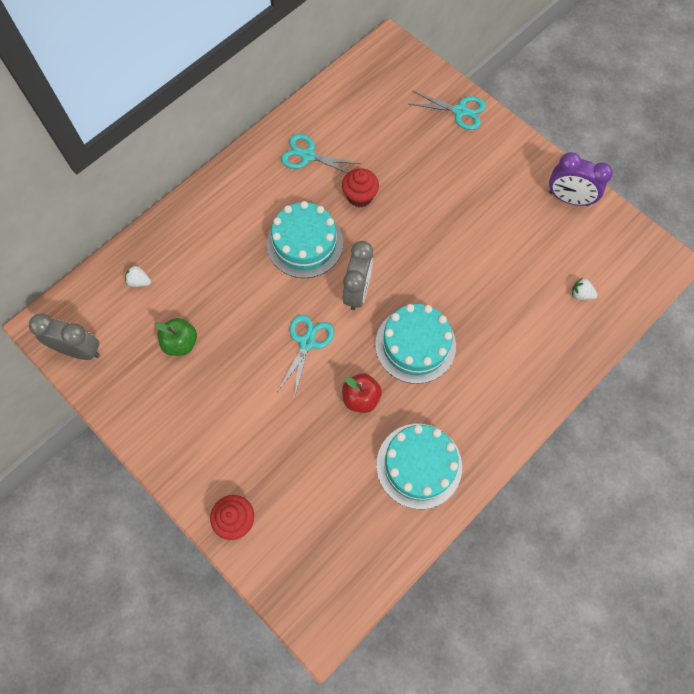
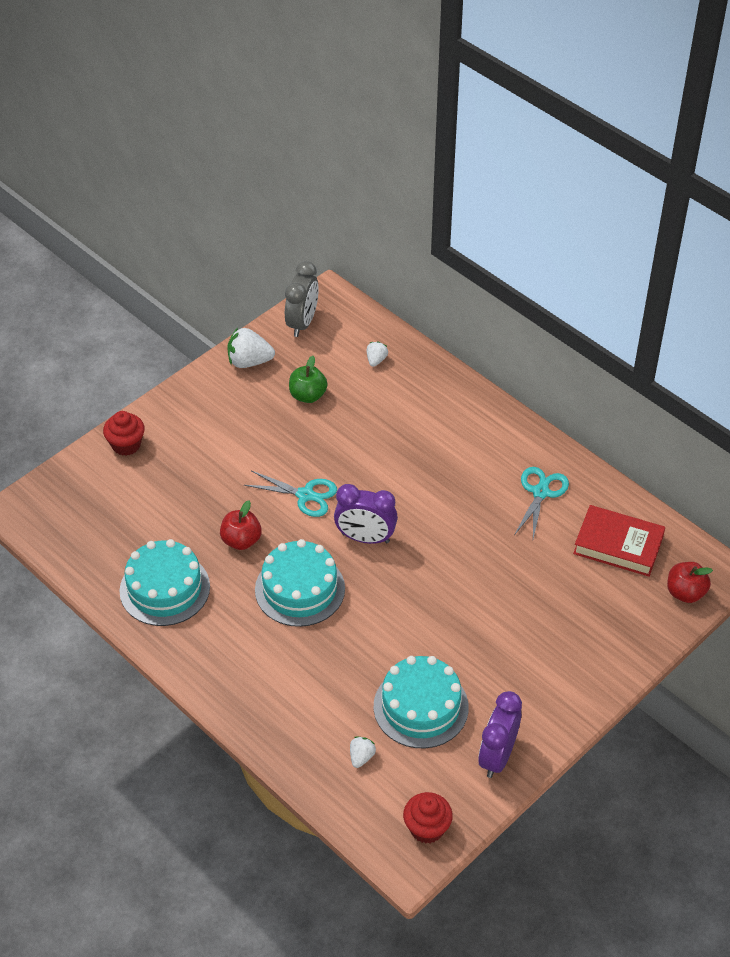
camera: 90 degrees right, 20 degrees down
turquoise cake [267,201,343,278] -> turquoise cake moved to [374,656,469,748]
red cupcake [342,168,379,207] -> red cupcake moved to [403,792,453,844]
grey clock [343,241,373,310] -> purple clock [334,484,398,544]
turquoise scissors [410,91,486,130] -> none
none -> white strawberry [227,328,275,368]
none -> red book [573,505,665,577]
none -> red apple [667,562,713,603]

